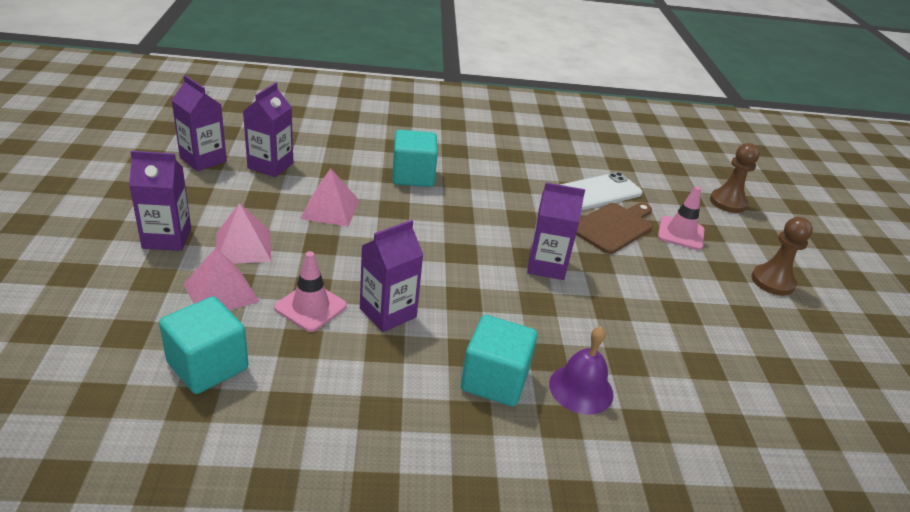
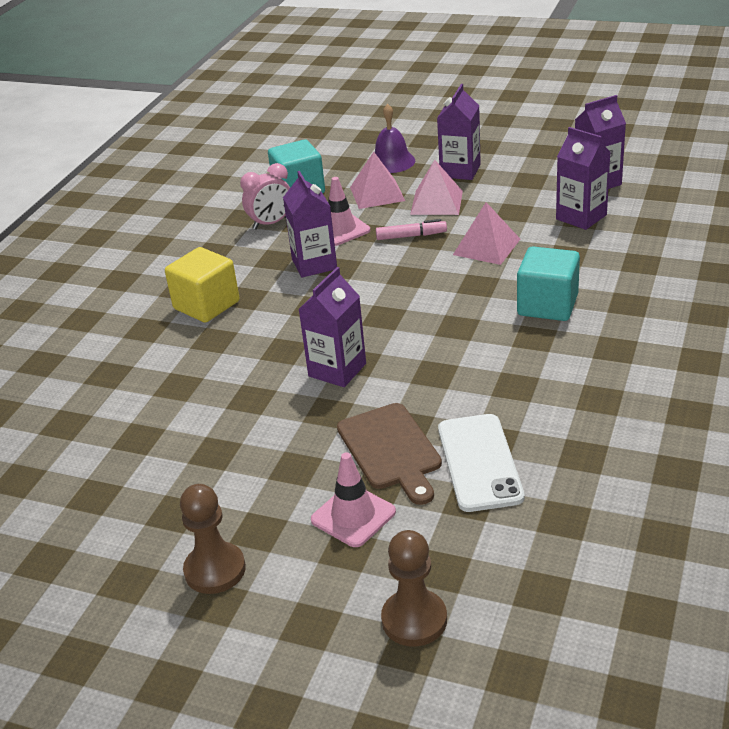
camera: 120 degrees right, 0 degrees up
turquoise cube [461,315,538,407] -> yellow cube [165,247,240,323]
purple bell [549,326,614,415] -> purple bell moved to [375,104,415,173]
none -> pink clock [240,163,290,230]
none -> pink marker [376,219,447,240]

